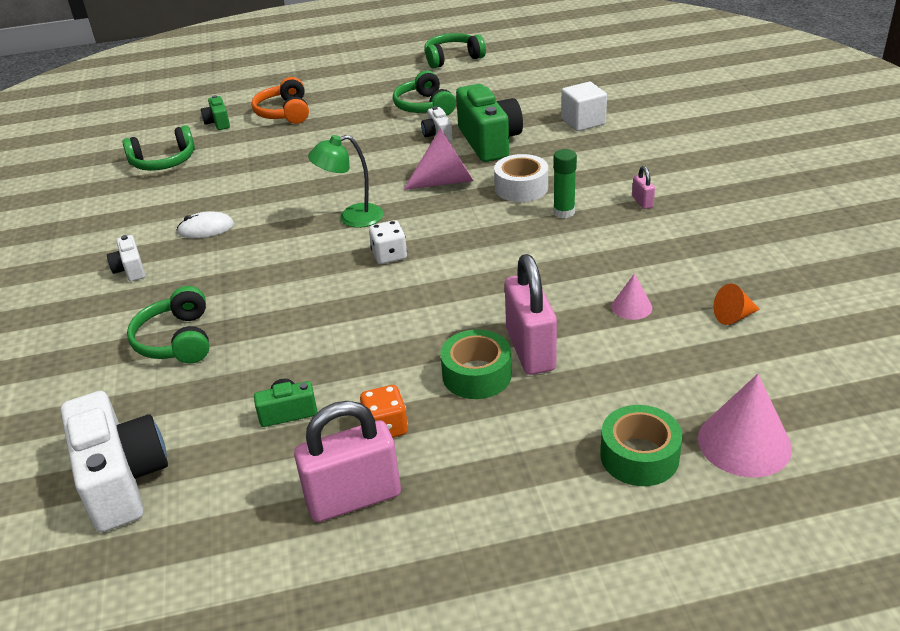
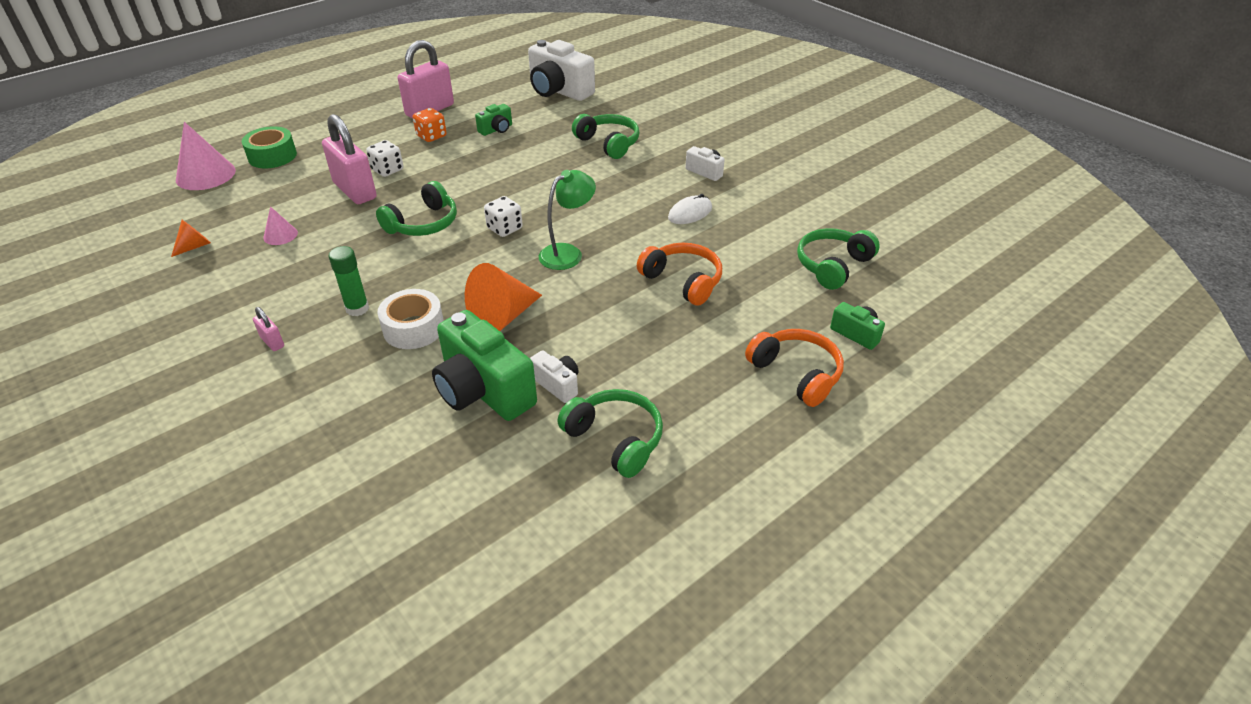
camera: 150 degrees right, 5 degrees up
pink cone [403,128,474,190] -> orange cone [465,263,542,331]
green headphones [424,33,486,68] -> green headphones moved to [376,181,457,236]
green tape [440,329,512,399] -> white dice [366,140,403,177]
white cube [561,82,607,131] -> none
none -> orange headphones [637,243,722,306]

